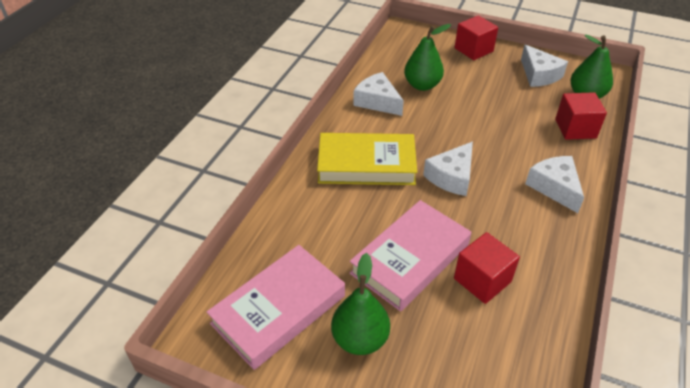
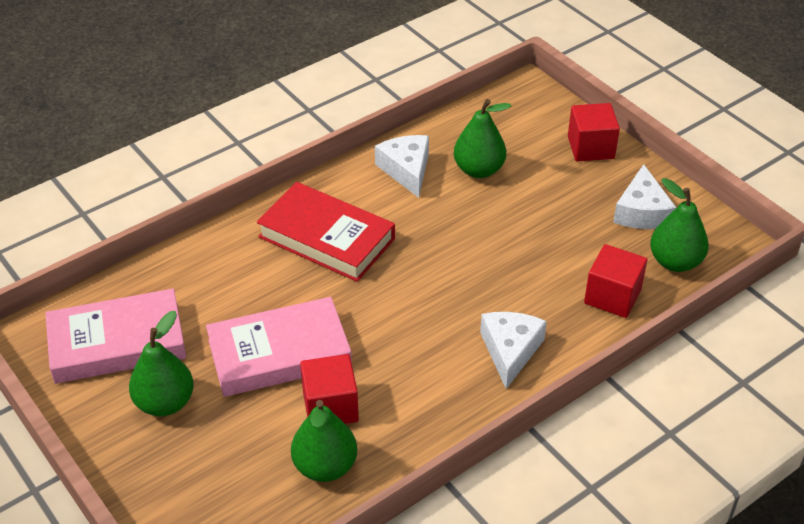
camera: 30 degrees right, 0 degrees up
yellow book [317,133,417,185] -> red book [257,182,395,282]
white cheese [423,142,473,196] -> none
none -> green pear [291,400,357,482]

